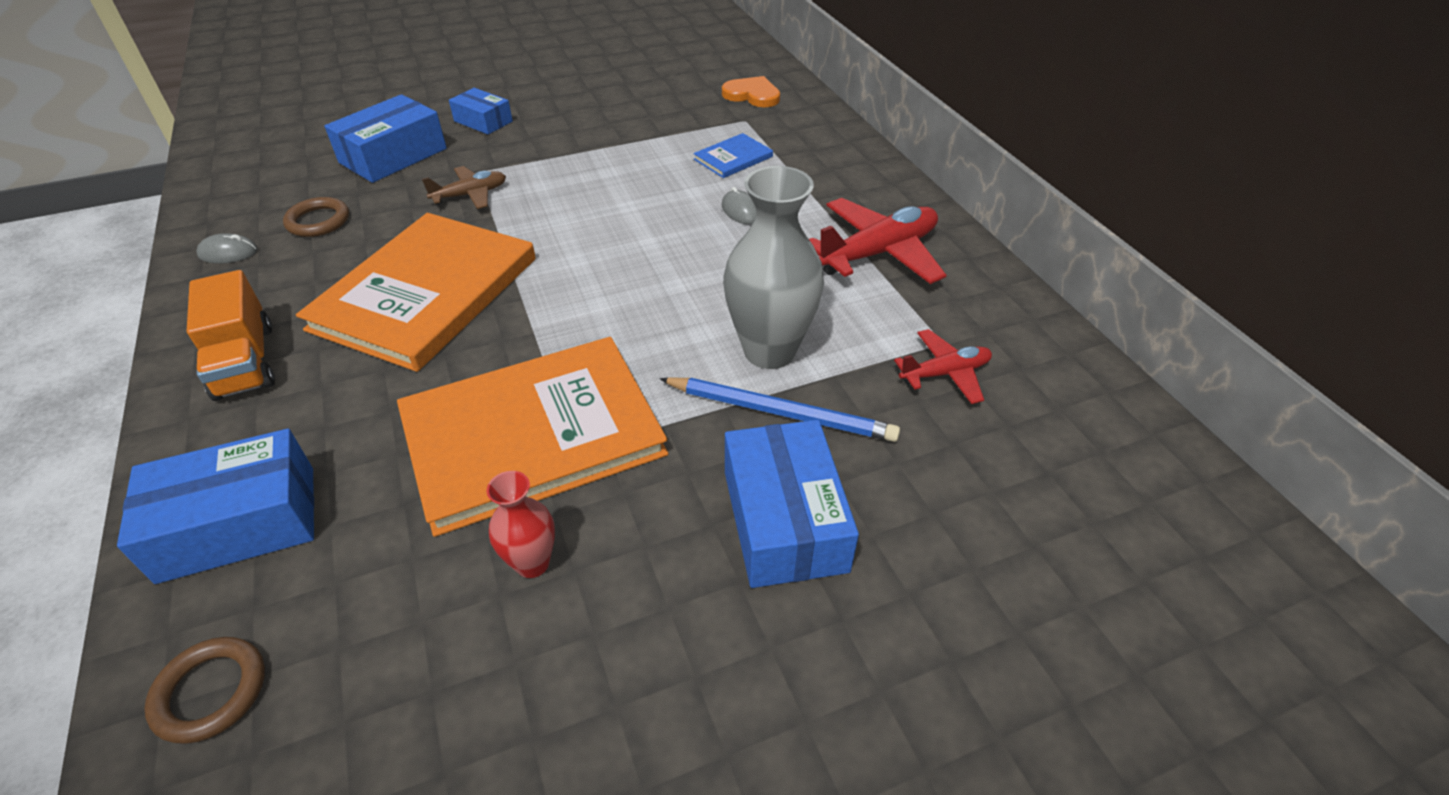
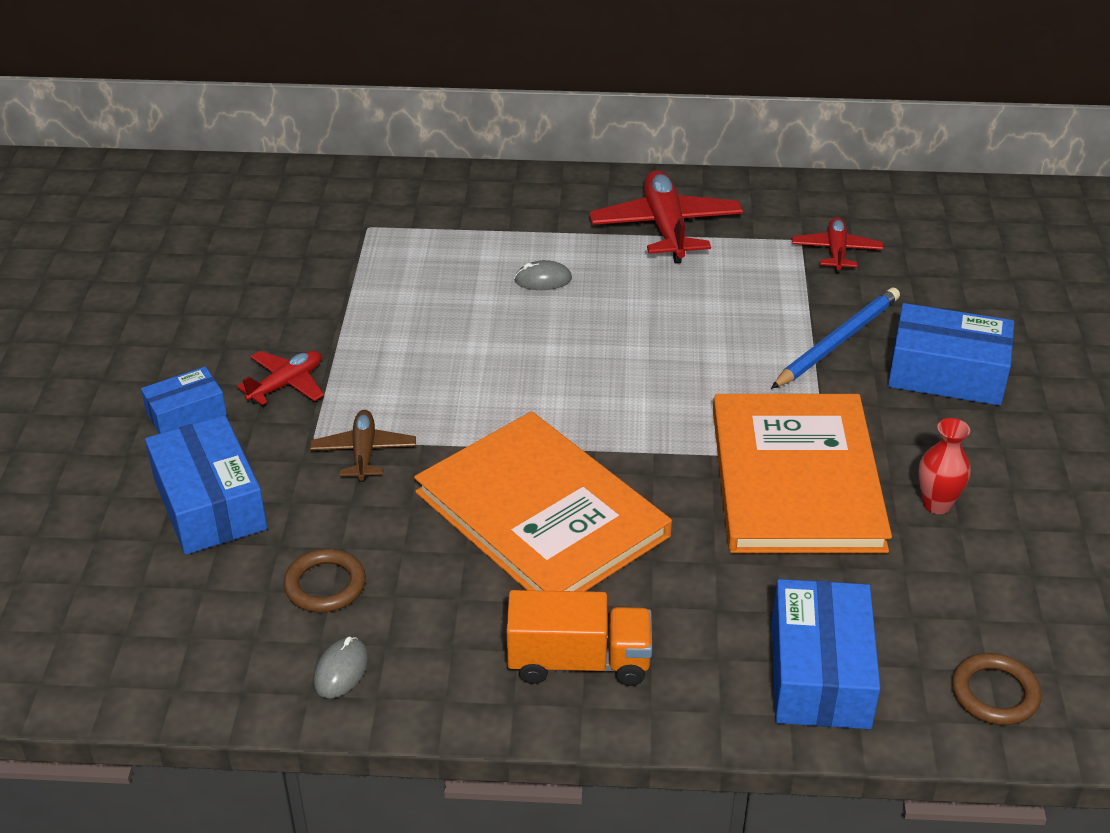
camera: 65 degrees left, 5 degrees down
blue book [694,133,773,178] -> none
orange heart [722,76,780,107] -> none
grey vase [723,166,824,369] -> none
none -> red plane [237,351,324,405]

